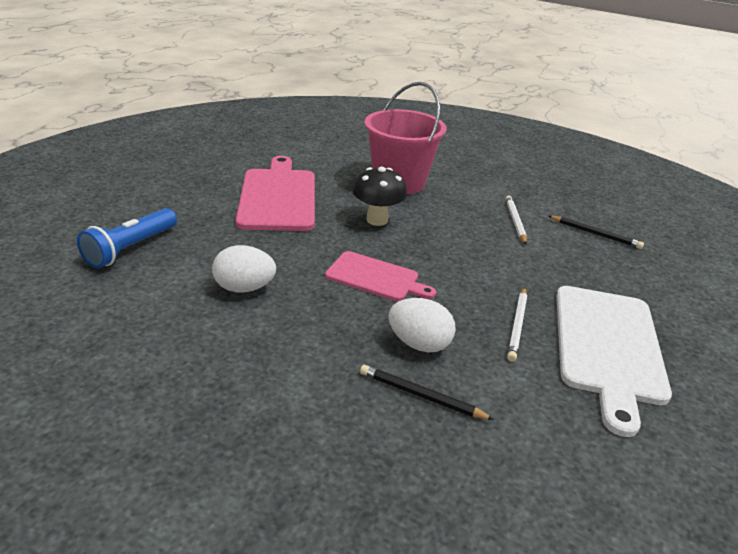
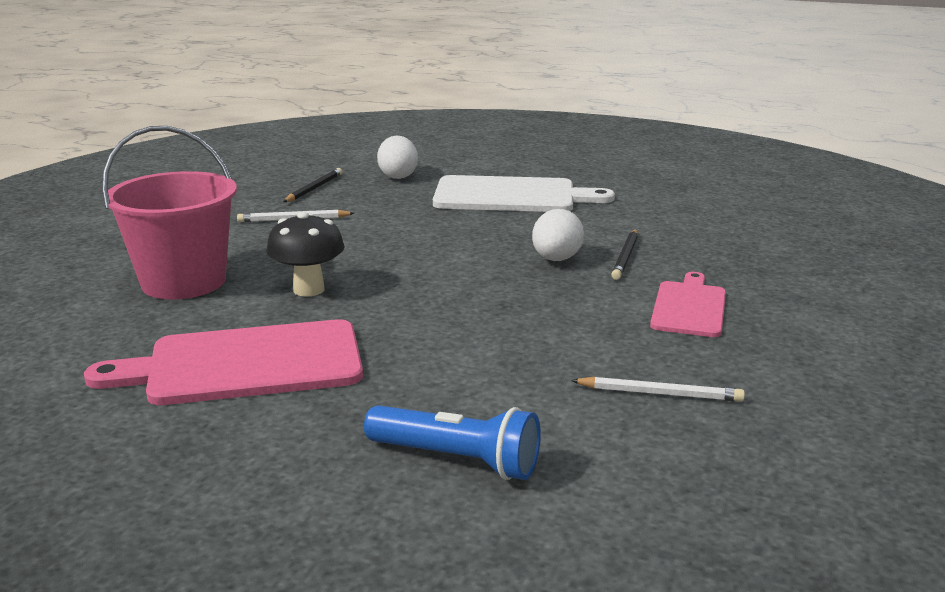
camera: 95 degrees left, 10 degrees down
white egg [212,245,276,292] -> white egg moved to [377,136,418,179]
pink cutting board [325,251,436,301] -> pink cutting board moved to [650,272,726,337]
white pencil [507,287,527,362] -> white pencil moved to [571,377,745,402]

